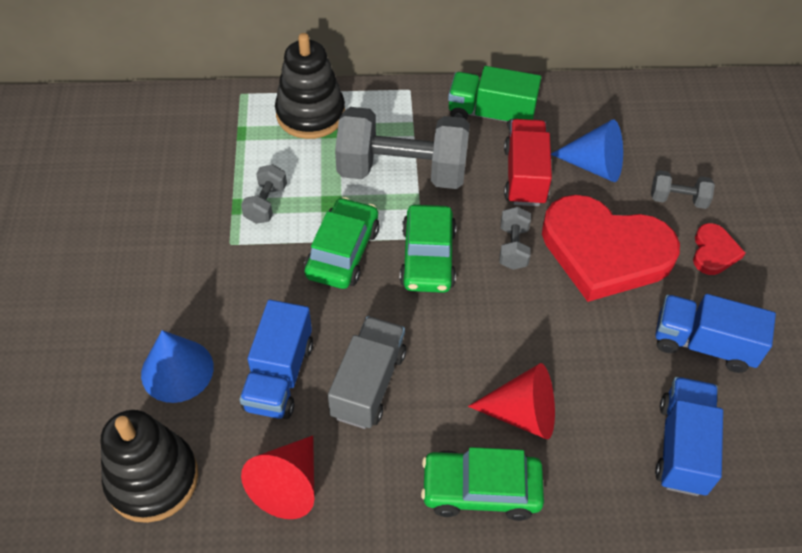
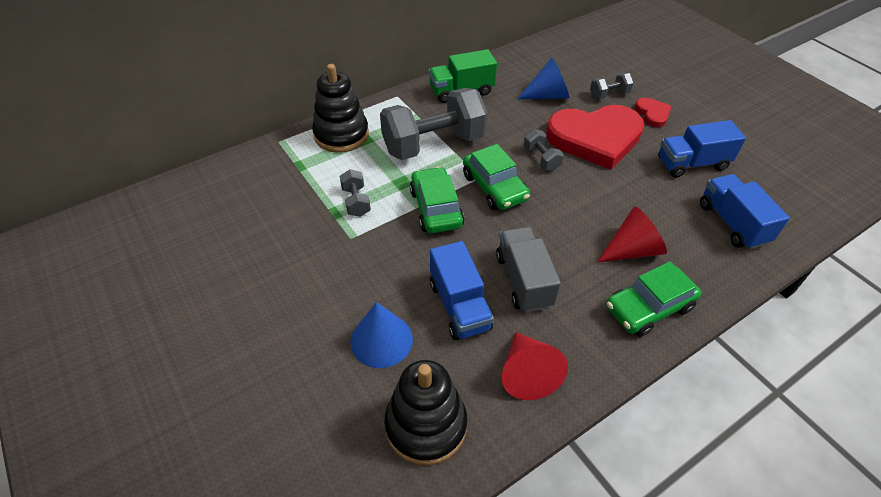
camera: 30 degrees left, 5 degrees down
red truck [504,119,552,206] -> none

